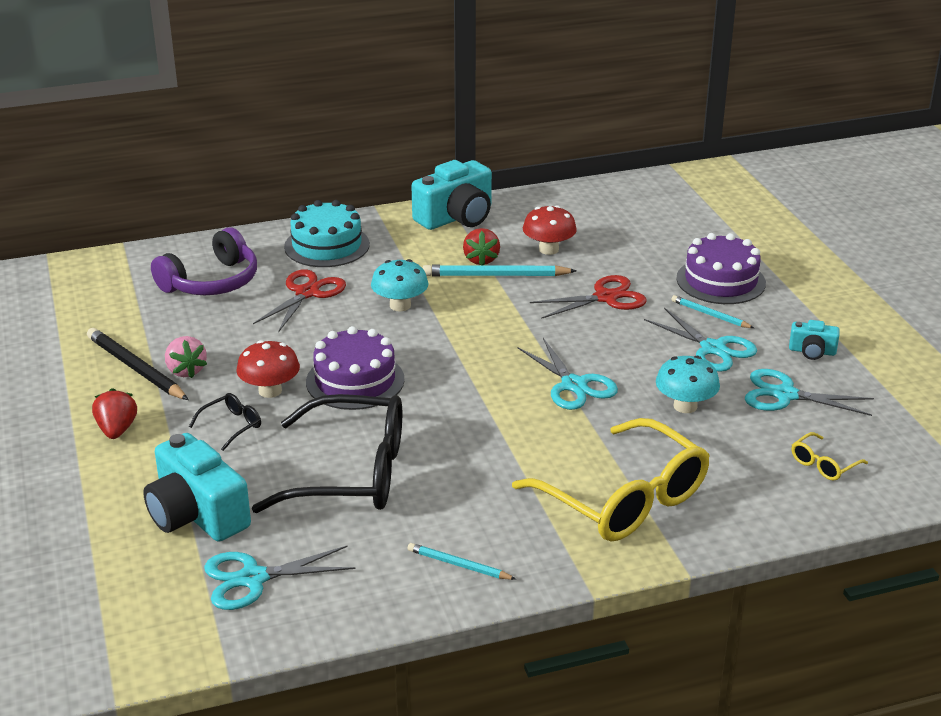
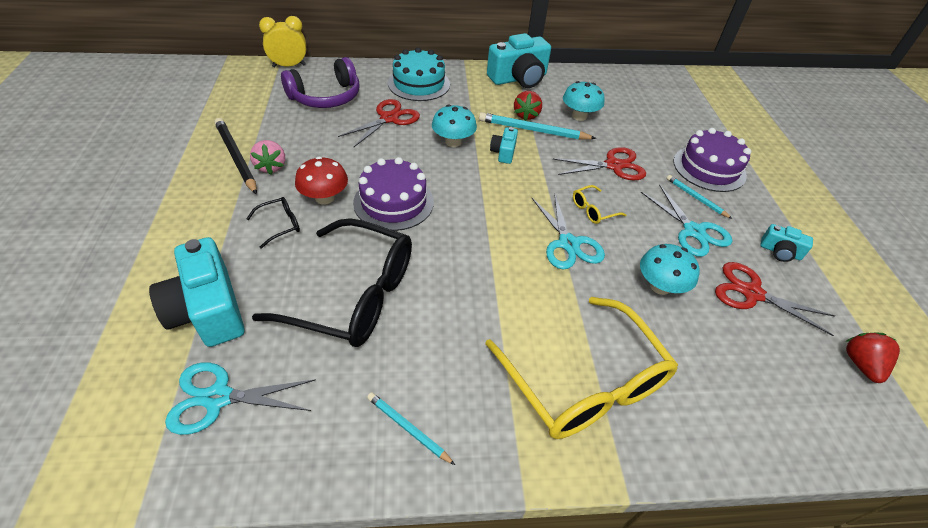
camera: 10 degrees right, 15 degrees up
red strawberry [92,388,137,439] -> red strawberry moved to [845,333,900,383]
red mushroom [523,205,577,255] -> turquoise mushroom [563,81,604,121]
turquoise scissors [745,369,874,416] -> red scissors [715,262,835,336]
yellow glasses [791,432,868,481] -> yellow glasses moved to [573,185,626,224]
none -> yellow clock [259,16,306,67]
none -> turquoise camera [490,127,518,164]

